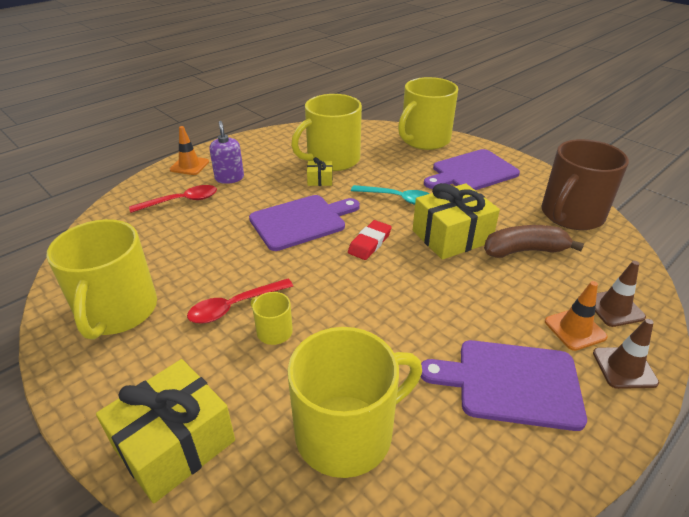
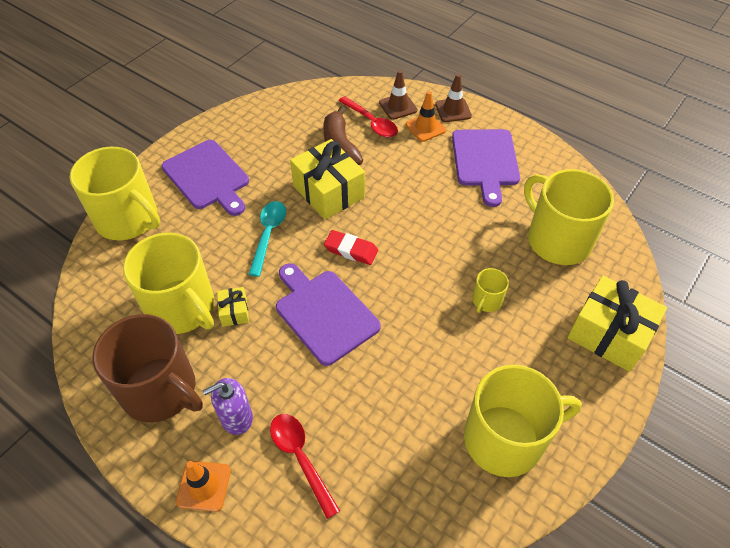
camera: 100 degrees left, 15 degrees up
red spoon [187,279,293,324] -> red spoon moved to [338,96,398,137]
brown mug [541,139,629,230] -> brown mug moved to [92,314,203,422]

